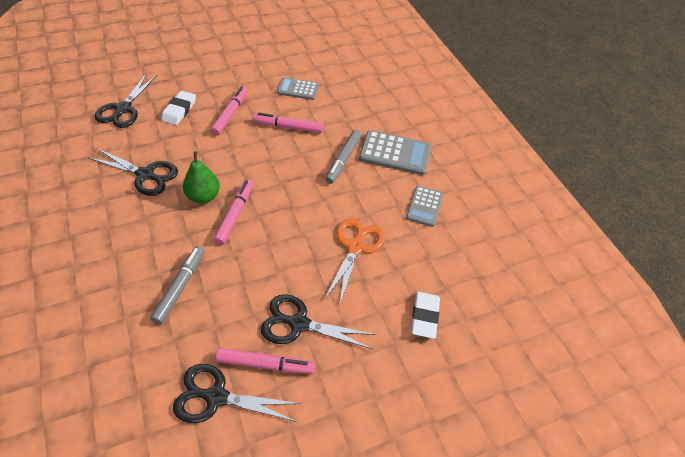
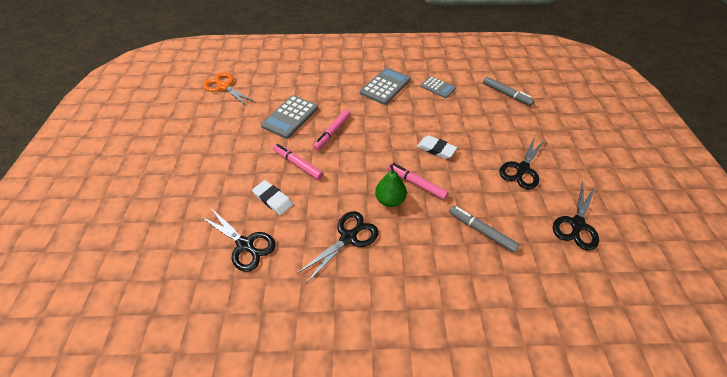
camera: 65 degrees left, 0 degrees up
pink marker [216,348,315,374] -> none
grey calculator [277,77,319,100] -> grey calculator [261,95,318,139], size x1.60
orange scissors [324,219,385,306] -> orange scissors moved to [203,73,255,107]
grey marker [325,130,361,184] -> grey marker moved to [483,77,534,106]
white eraser [411,292,440,339] -> white eraser moved to [417,135,457,159]

